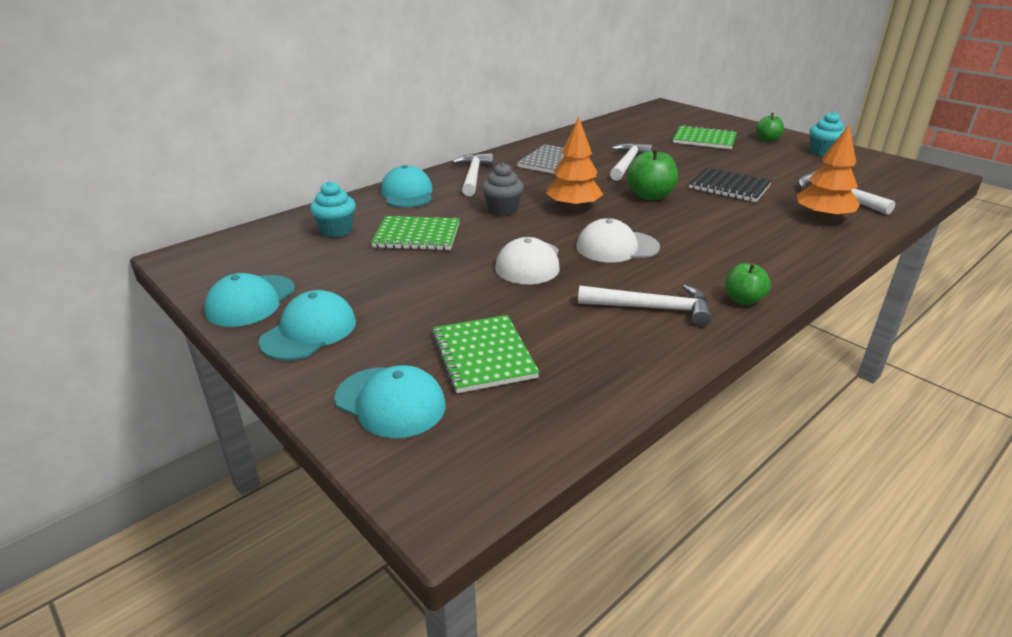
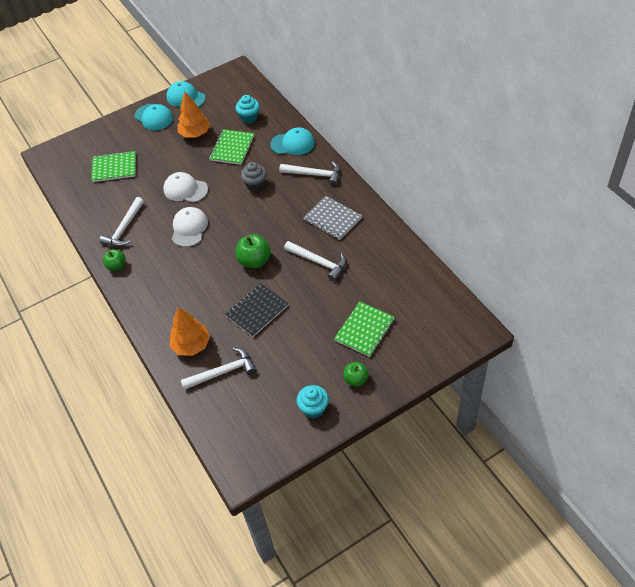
camera: 105 degrees right, 20 degrees up
turquoise cap [334,365,446,438] -> none
orange tree [546,117,603,210] -> orange tree moved to [178,92,210,138]

